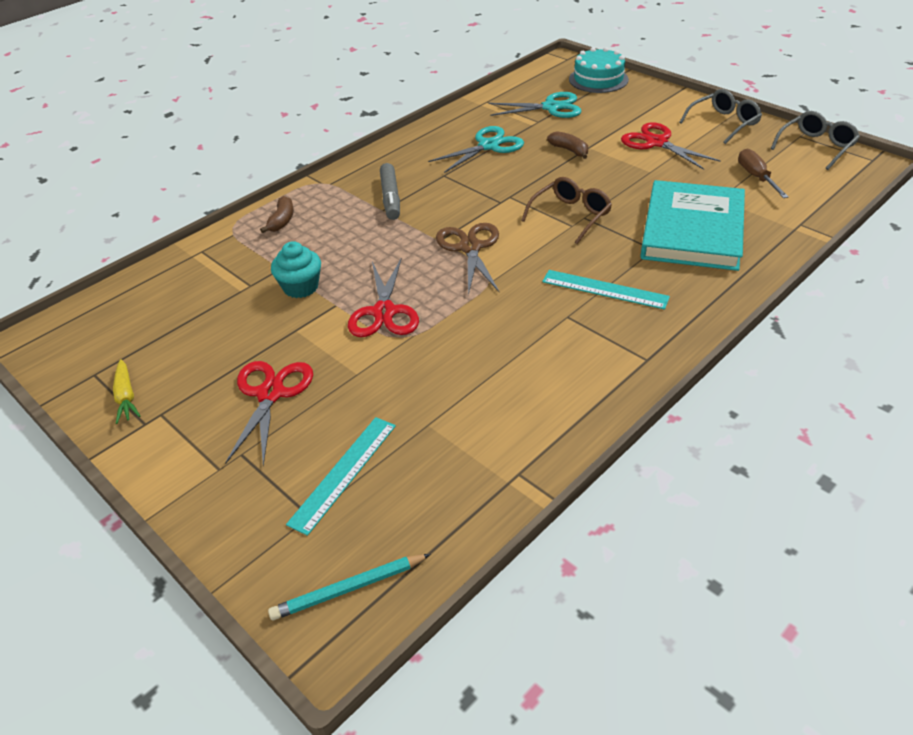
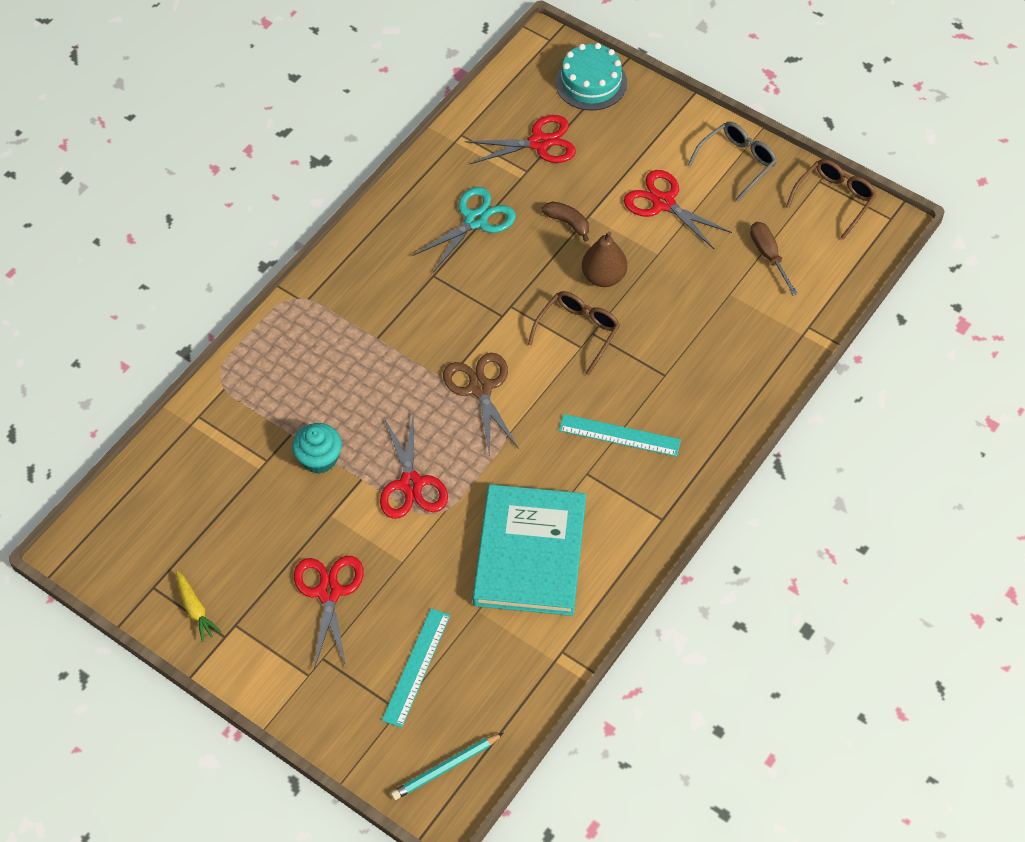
camera: 10 degrees left, 15 degrees up
brown banana [260,196,294,233] -> none
grey marker [380,163,400,220] -> none
turquoise scissors [489,92,582,118] -> red scissors [465,115,576,164]
turquoise book [640,180,745,271] -> turquoise book moved to [473,484,586,616]
grey glasses [771,111,860,170] -> brown glasses [786,159,877,240]
none -> brown pear [582,231,627,287]

